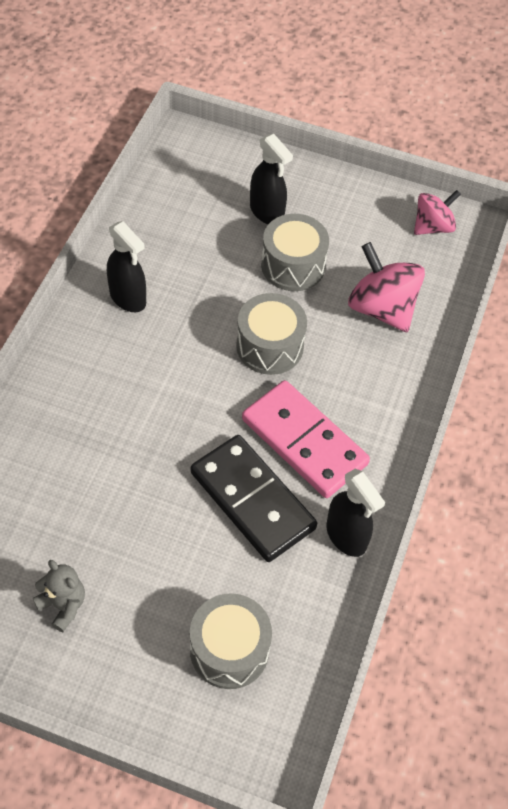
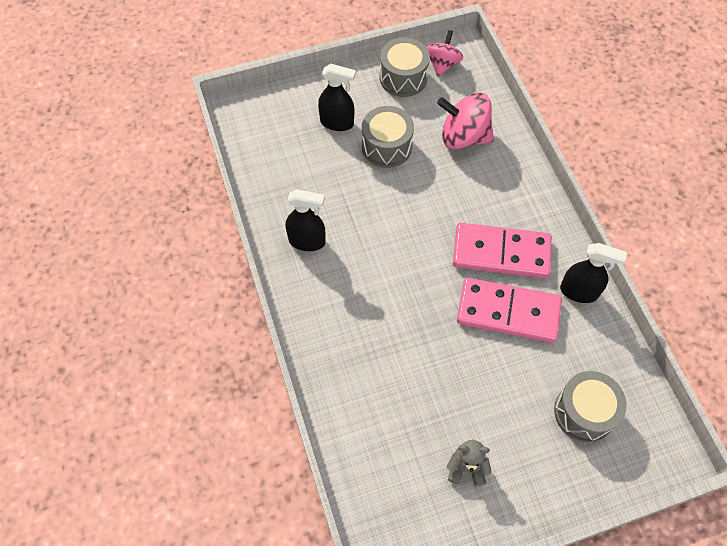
camera: 35 degrees left, 5 degrees up
black domino [191,435,317,562] -> pink domino [457,277,562,343]
grey drum [236,293,307,375] -> grey drum moved to [380,38,430,97]

